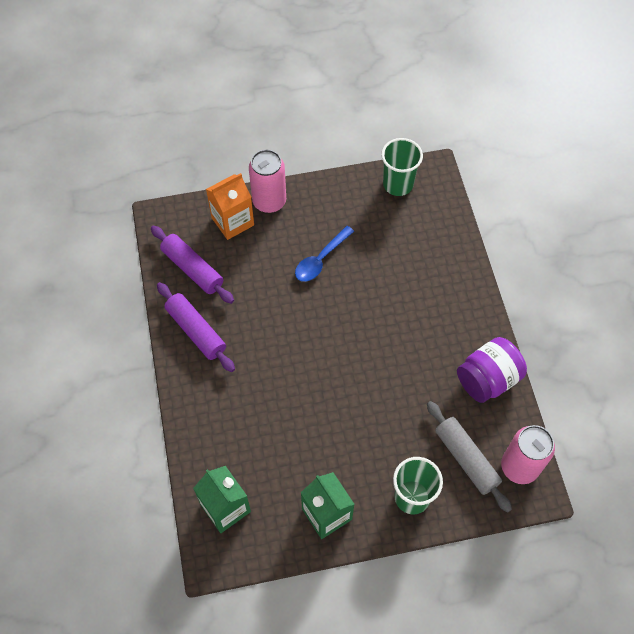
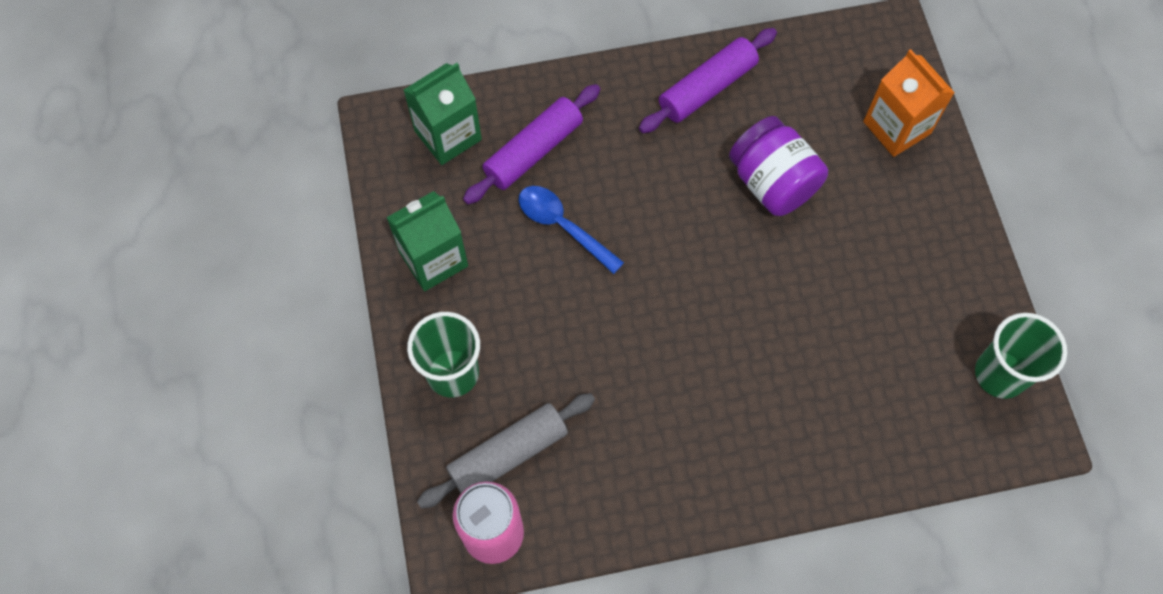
camera: 90 degrees right, 5 degrees up
purple rolling pin [151,226,234,304] -> purple rolling pin moved to [463,84,600,204]
pink can [249,149,286,213] -> none
blue spoon [295,226,354,282] -> blue spoon moved to [519,186,624,274]
purple jar [457,337,527,403] -> purple jar moved to [729,116,828,216]

